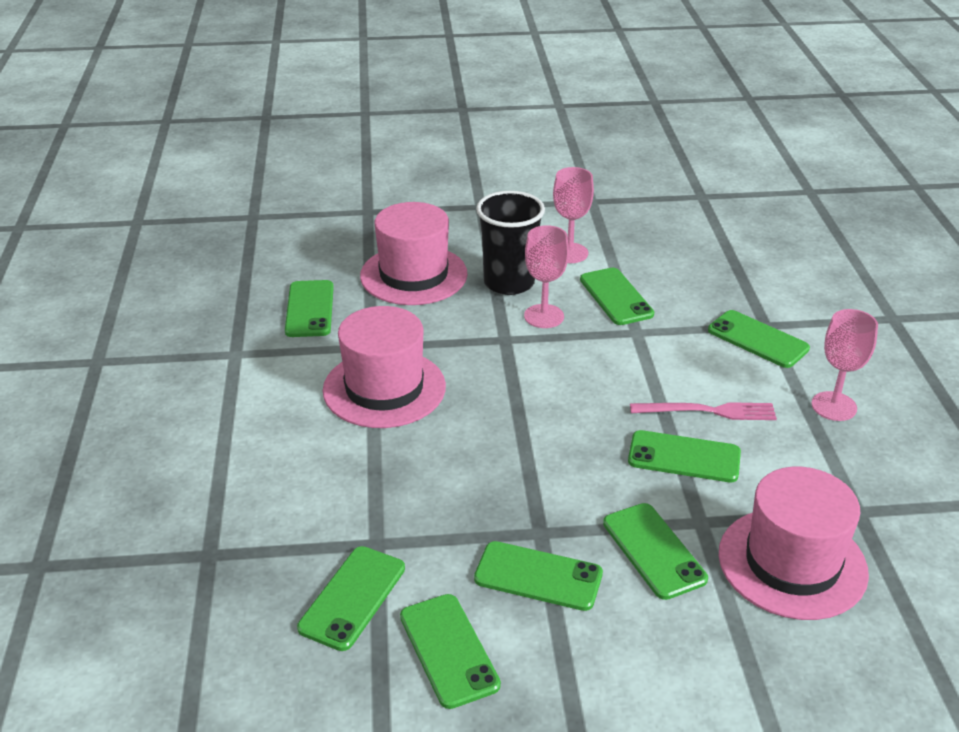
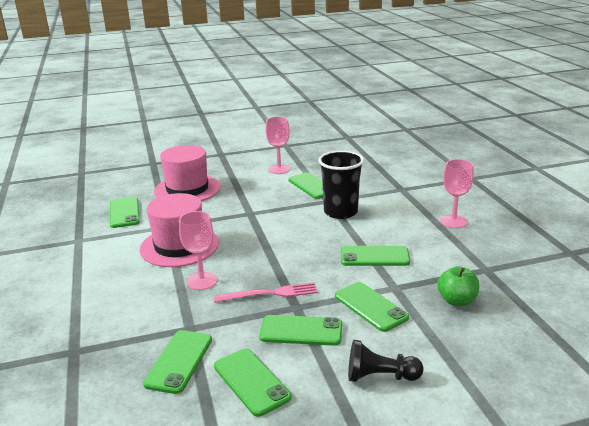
camera: 10 degrees left, 10 degrees down
black cup [476,191,545,295] -> black cup moved to [318,150,364,219]
pink goblet [524,225,569,328] -> pink goblet moved to [179,211,217,290]
pink fork [630,402,777,420] -> pink fork moved to [214,282,317,303]
green phone [708,310,810,368] -> none
pink hat [719,467,869,620] -> green apple [438,266,479,306]
none -> black pawn [348,340,423,382]

